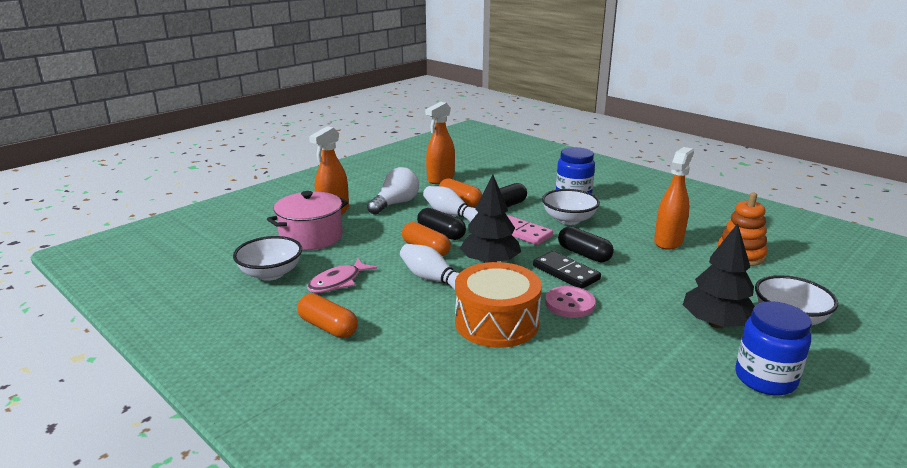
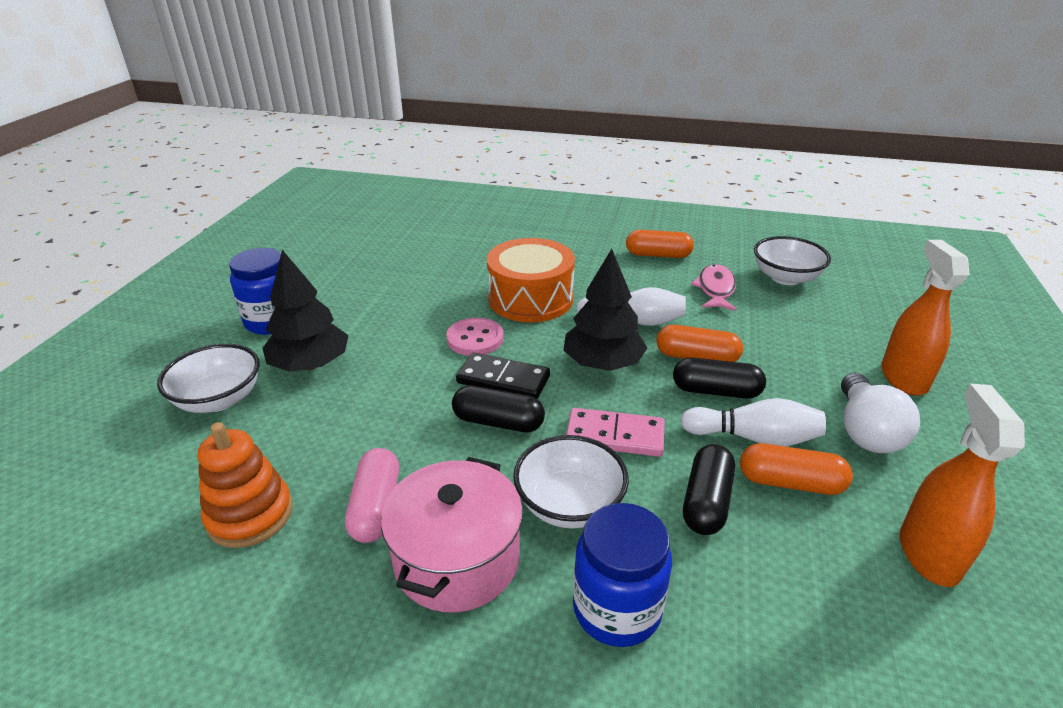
camera: 150 degrees right, 10 degrees up
pink pot [267,191,348,250] -> pink pot moved to [381,457,523,612]
orange spray bottle [654,147,694,250] -> pink capsule [345,448,399,543]

